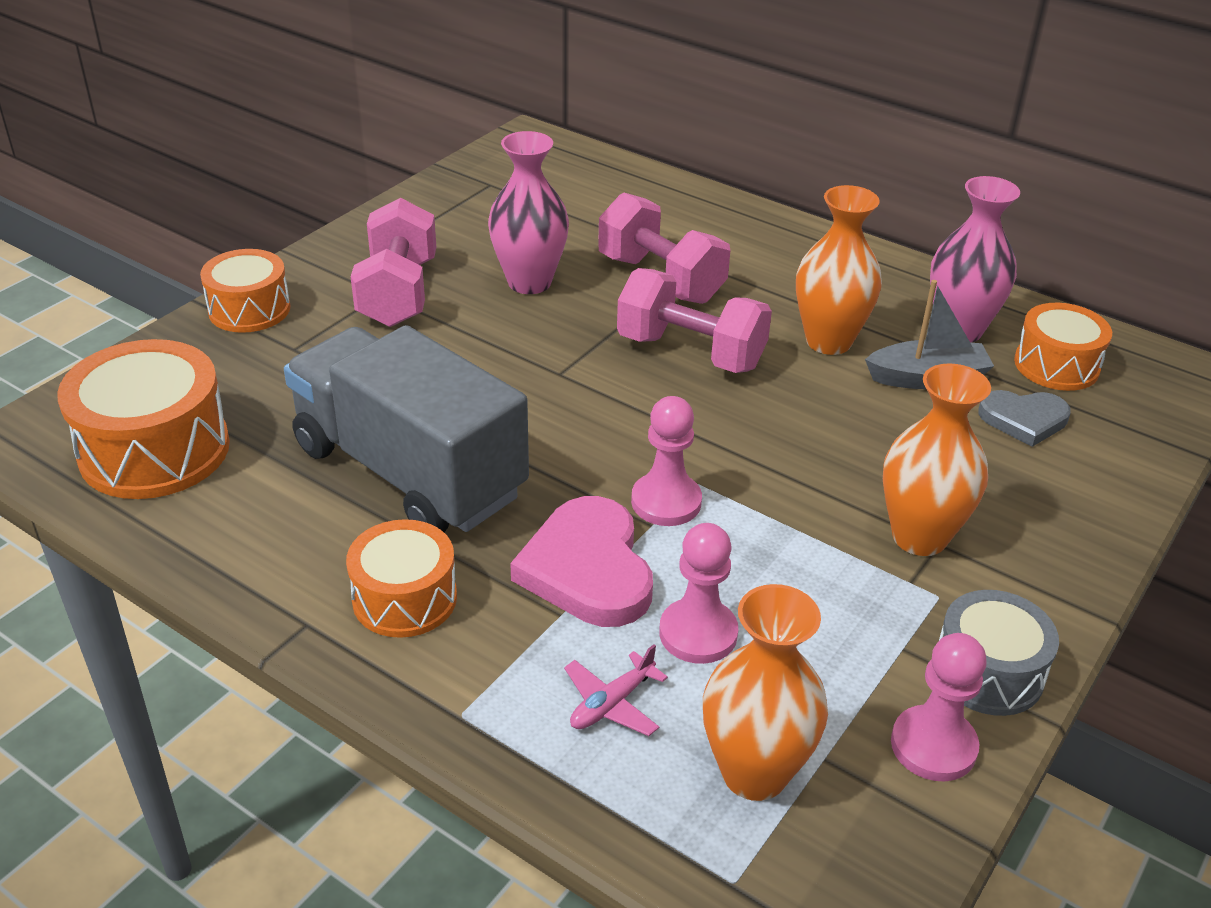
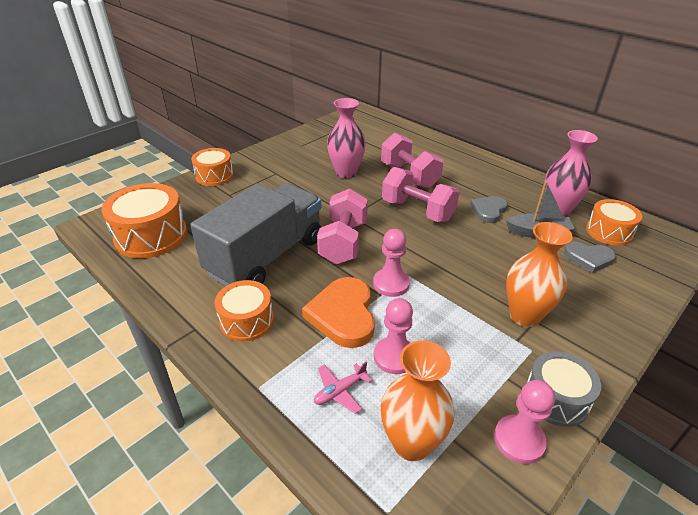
camera: 10 degrees right, 0 degrees up
grey truck [284,325,529,532] -> grey truck turned 75 degrees clockwise [190,183,321,286]
pink dumbbell [351,198,436,327] -> pink dumbbell moved to [317,189,368,264]
pink heart [510,496,653,627] -> orange heart [302,277,375,348]
orange vase [796,185,882,355] -> grey heart [470,196,508,223]

